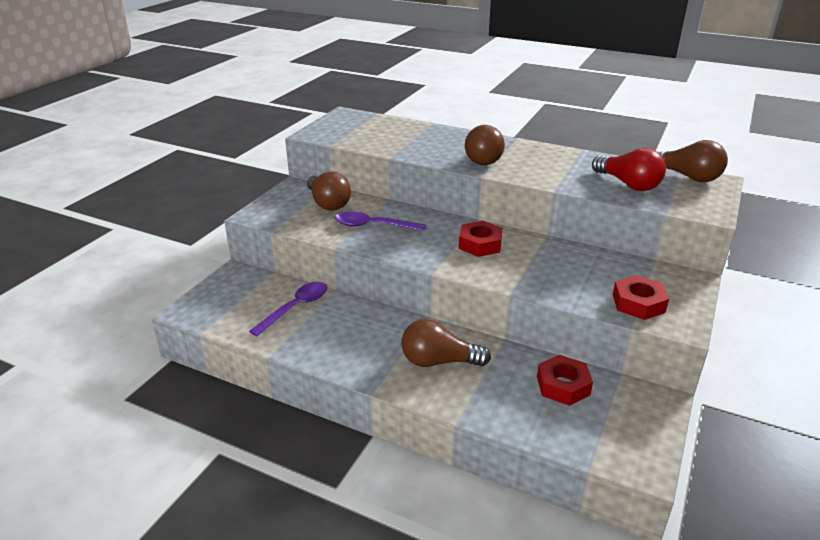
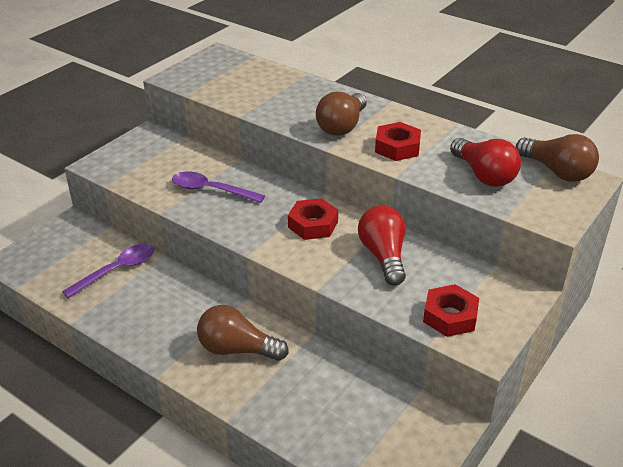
camera: 10 degrees right, 5 degrees up
brown light bulb [307,171,351,211] -> none
red nut [537,355,593,406] -> red nut moved to [375,122,421,161]
none -> red light bulb [358,206,406,286]

